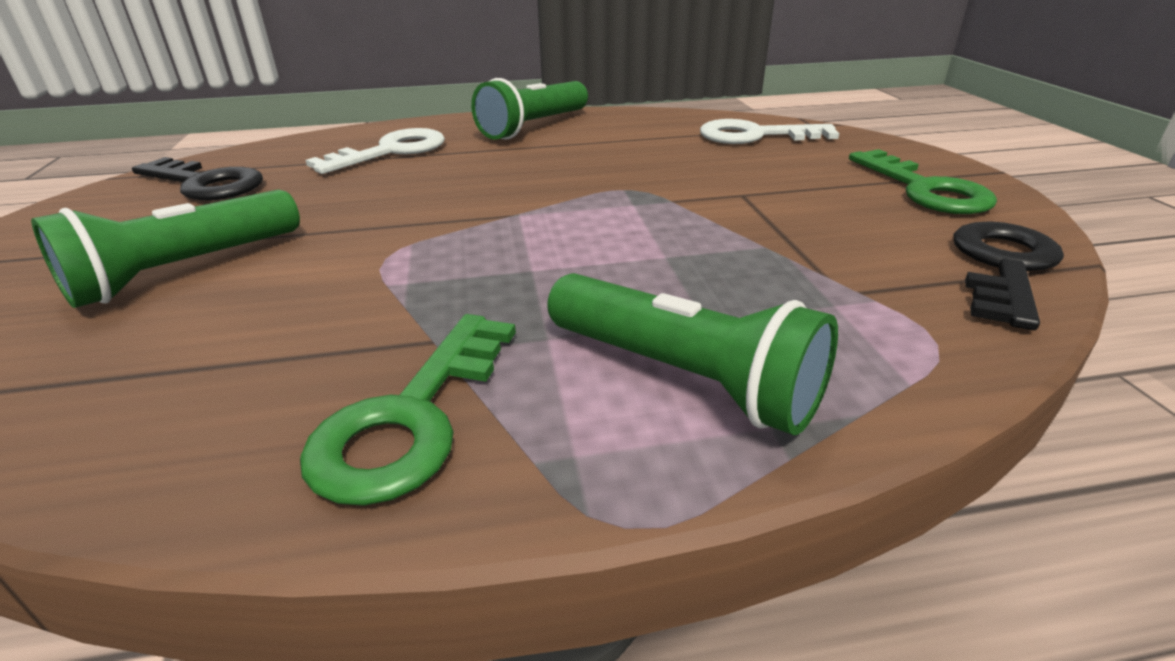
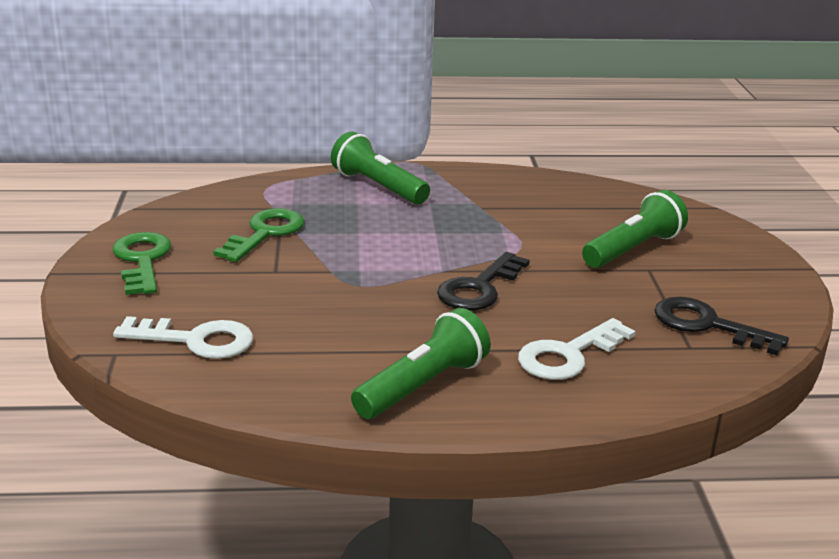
camera: 175 degrees left, 5 degrees down
green key [300,314,516,506] -> green key moved to [213,208,304,262]
black key [953,221,1064,330] -> black key moved to [437,252,530,310]

